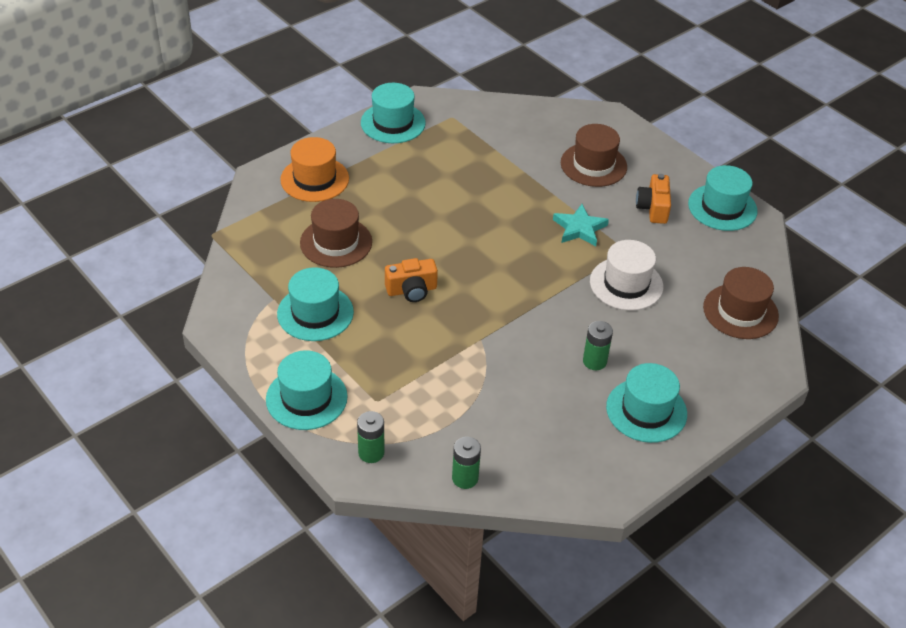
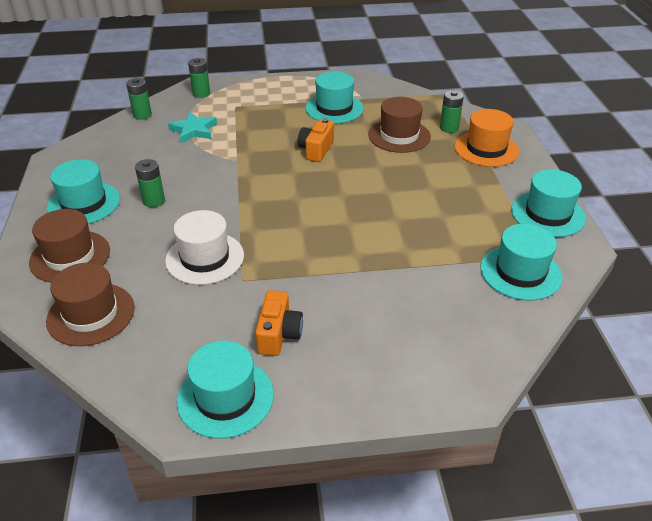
camera: 125 degrees right, 5 degrees down
turquoise hat [266,350,348,430] -> turquoise hat moved to [480,224,562,300]
turquoise star [553,204,609,246] -> turquoise star moved to [168,112,217,143]
brown hat [561,124,627,187] -> brown hat moved to [29,209,110,283]
orange camera [636,174,671,224] -> orange camera turned 60 degrees clockwise [255,290,303,356]
none -> green battery [440,90,464,133]

